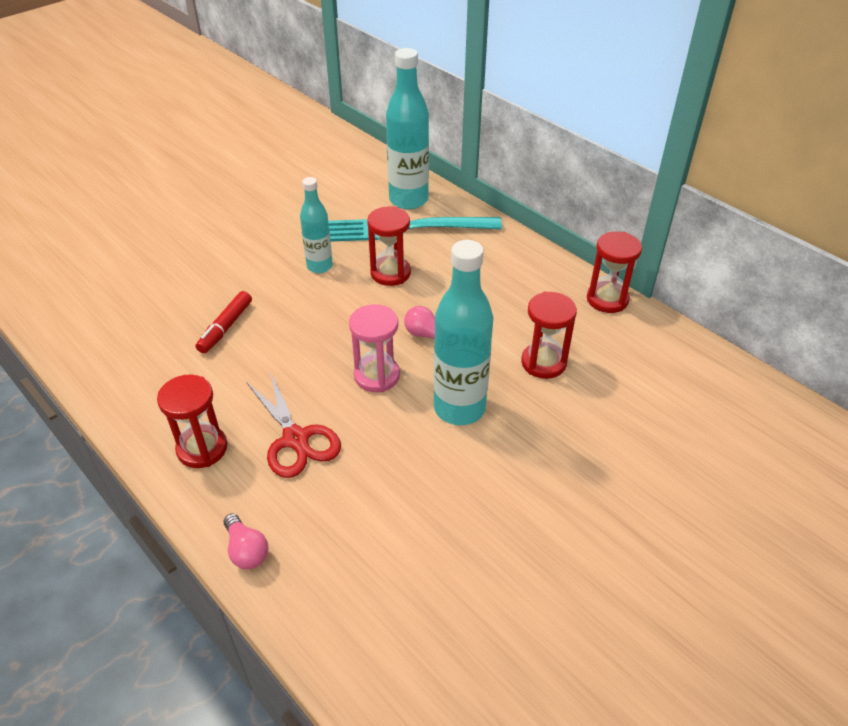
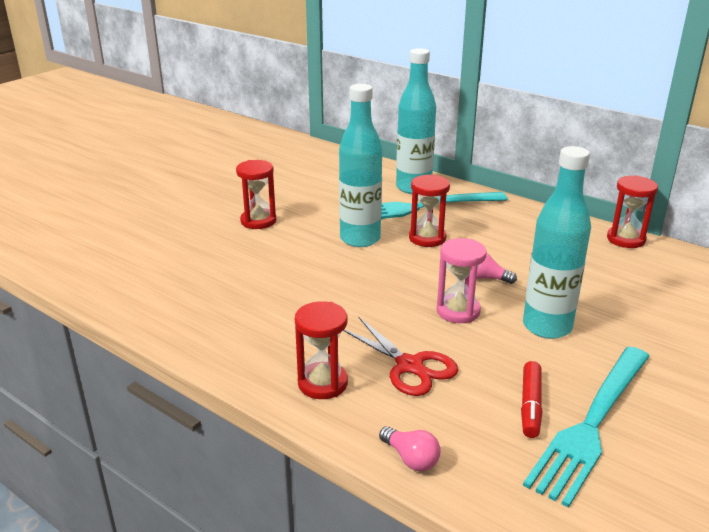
camera: 10 degrees left, 15 degrees down
red marker [195,291,252,353] -> red marker moved to [521,361,542,438]
turquoise bottle [300,177,333,273] -> turquoise bottle [339,84,382,247], size x1.67
red hourglass [521,292,577,379] -> red hourglass moved to [236,160,276,229]
none -> turquoise fork [523,347,650,508]

